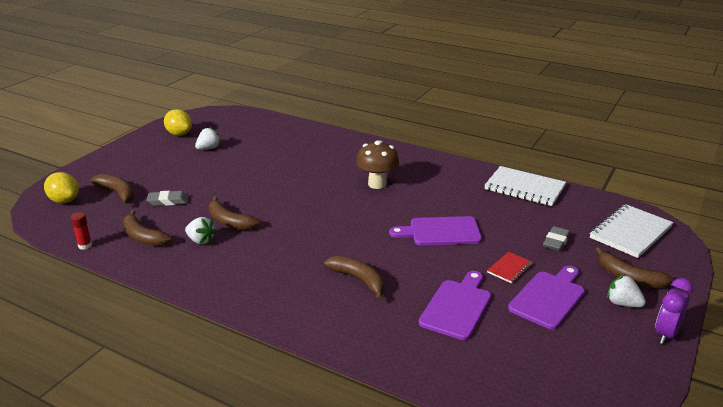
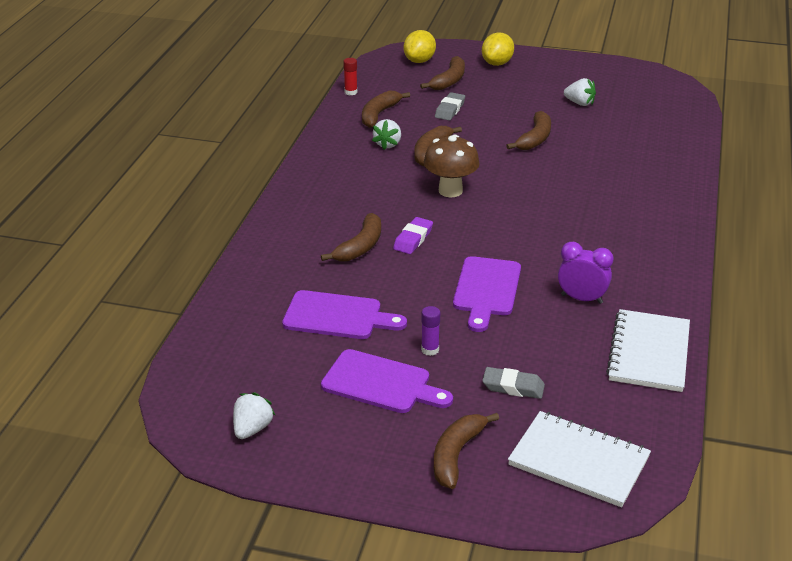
camera: 75 degrees right, 5 degrees up
grey eraser [147,191,188,206] -> grey eraser turned 45 degrees clockwise [435,92,465,120]
yellow lemon [164,109,192,136] -> yellow lemon moved to [482,32,514,66]
brown mushroom [356,140,399,189] -> brown mushroom moved to [424,134,480,197]
purple cutting board [389,216,482,246] -> purple cutting board turned 150 degrees counterclockwise [453,256,521,332]
red notebook [487,252,533,283] -> purple glue stick [421,306,440,356]
white strawberry [607,275,646,307] -> white strawberry moved to [233,392,275,439]
purple clock [655,278,693,344] -> purple clock moved to [558,242,614,304]
none -> purple eraser [393,217,433,254]
none -> brown banana [506,111,551,150]

